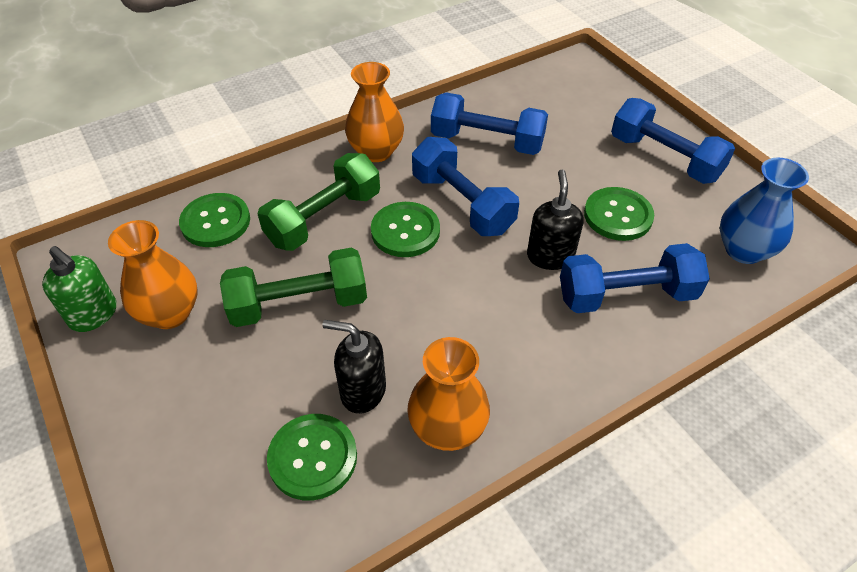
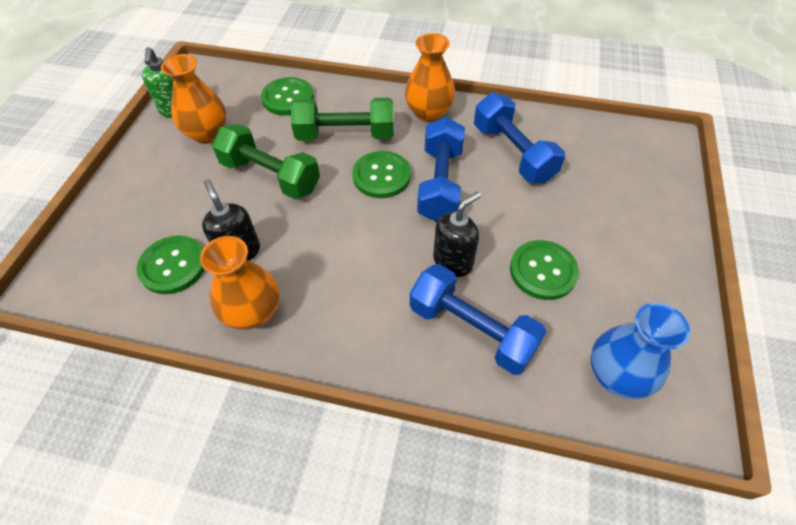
camera: 45 degrees right, 5 degrees up
blue dumbbell [611,98,735,184] -> none

